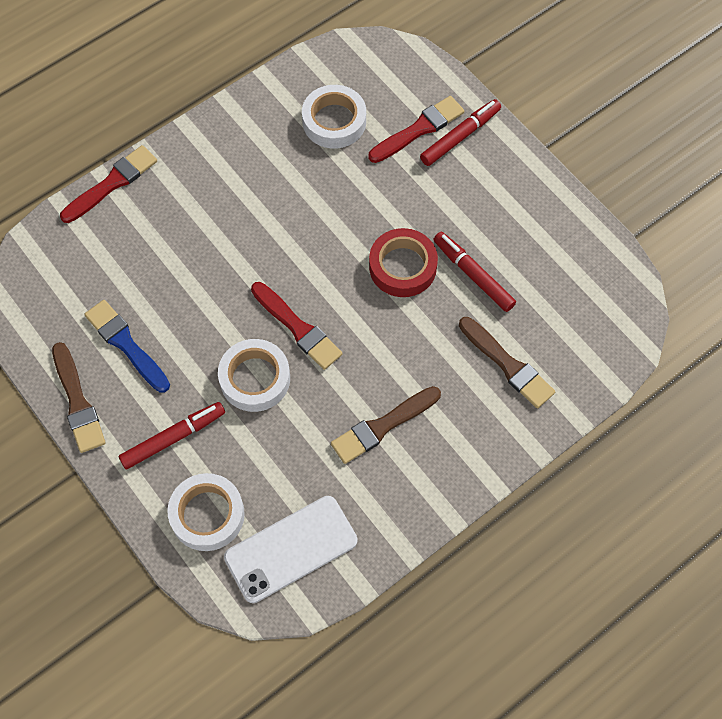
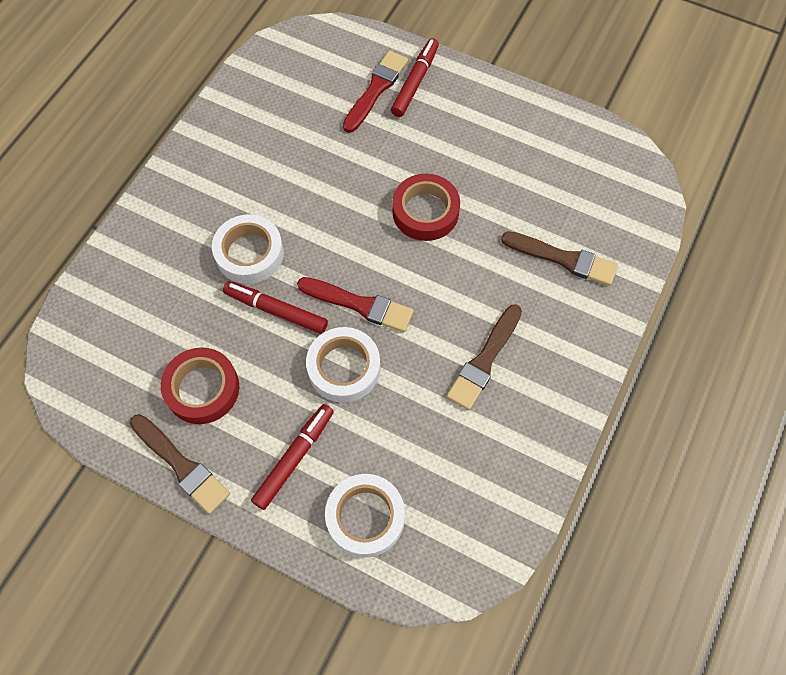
camera: 25 degrees left, 0 degrees up
red brush [60,145,157,223] -> none
blue brush [84,300,170,393] -> red tape [161,347,239,424]
white phone [224,496,357,603] -> none
white tape [302,85,366,149] -> white tape moved to [212,214,284,284]
red marker [433,232,516,312] -> red marker moved to [223,281,328,334]

